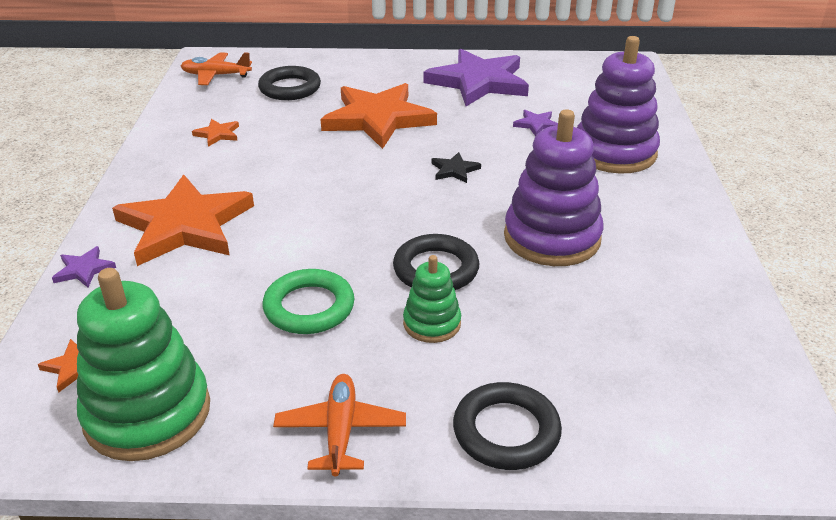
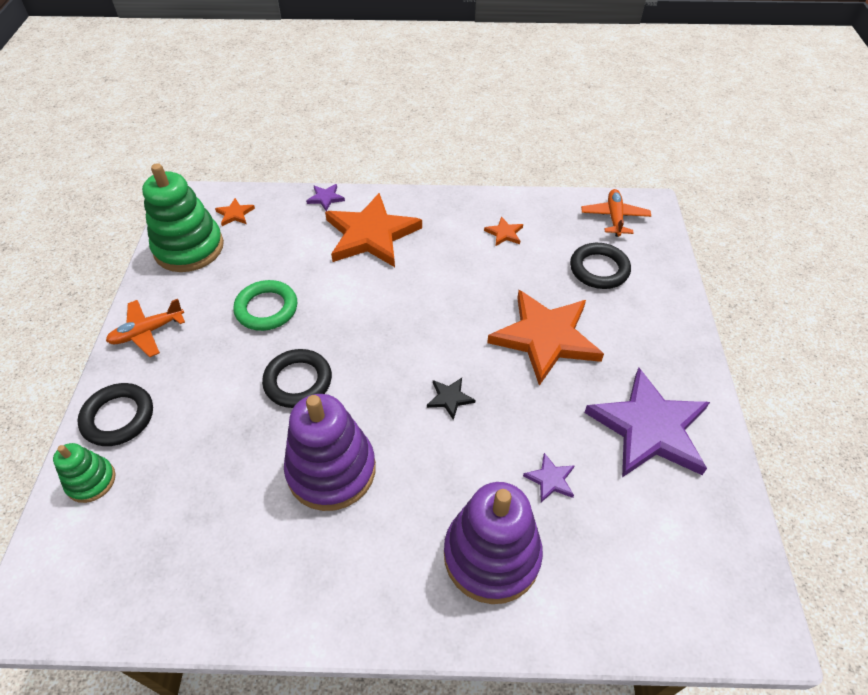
camera: 90 degrees right, 15 degrees up
orange plane [273,374,406,476] -> orange plane turned 150 degrees clockwise [106,299,185,357]
green stacking toy [403,255,461,343] -> green stacking toy moved to [53,443,115,503]

